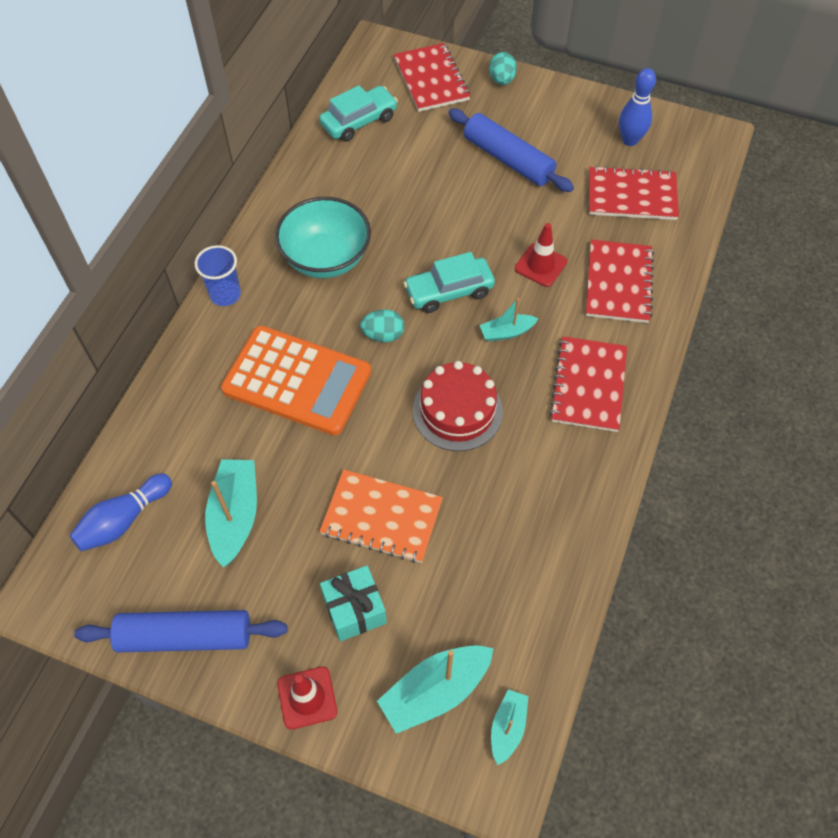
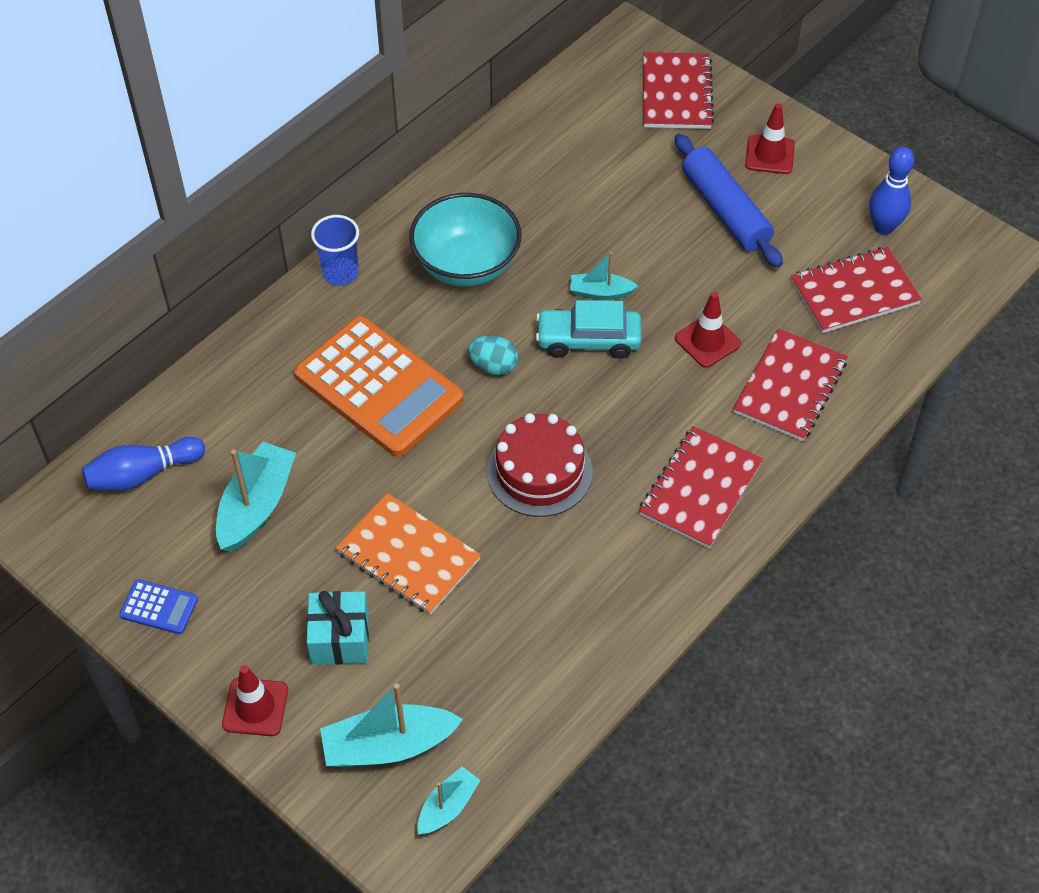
camera: 20 degrees right, 5 degrees down
blue rolling pin [74,610,287,652] -> blue calculator [119,579,198,634]
turquoise car [319,85,398,142] -> none
turquoise boat [480,298,539,341] -> turquoise boat moved to [570,252,638,300]
turquoise egg [489,52,517,85] -> none
red notebook [589,166,679,220] -> red notebook turned 45 degrees counterclockwise [791,247,922,333]
none -> red traffic cone [745,103,795,174]

